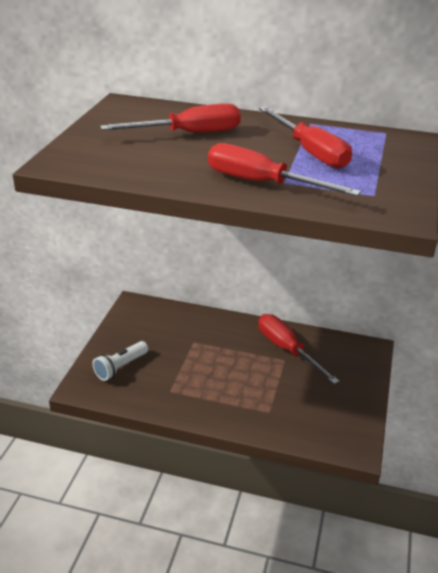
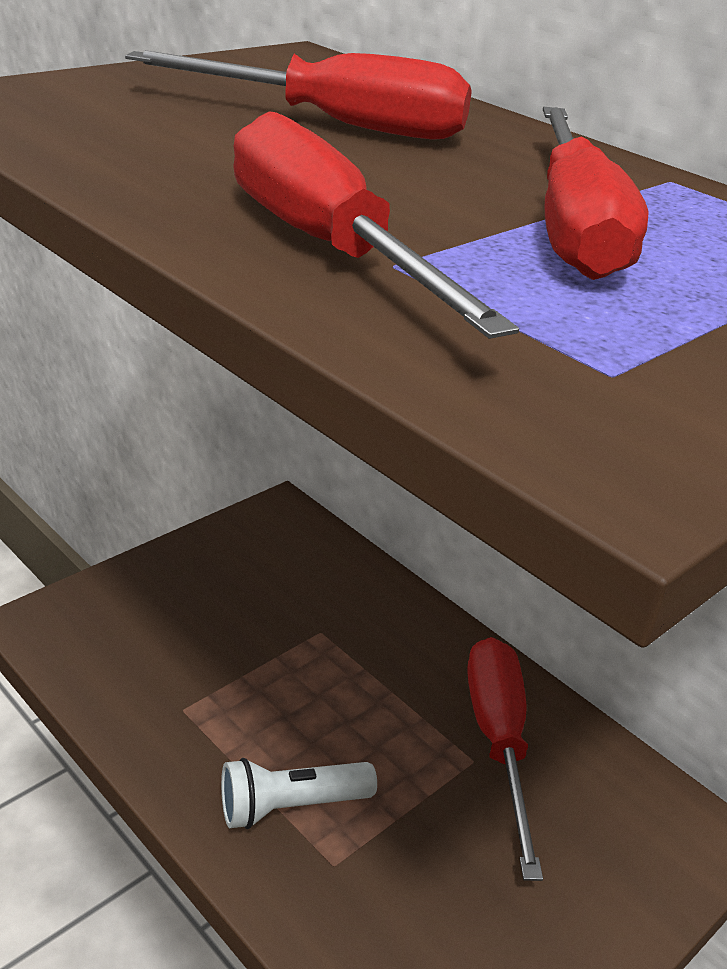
camera: 30 degrees right, 0 degrees up
white flashlight [93,341,148,381] -> white flashlight moved to [221,758,377,829]

